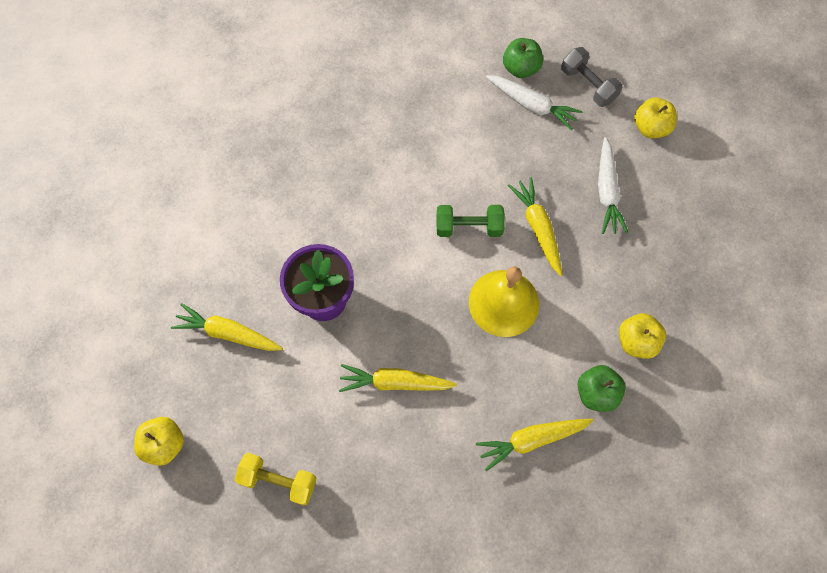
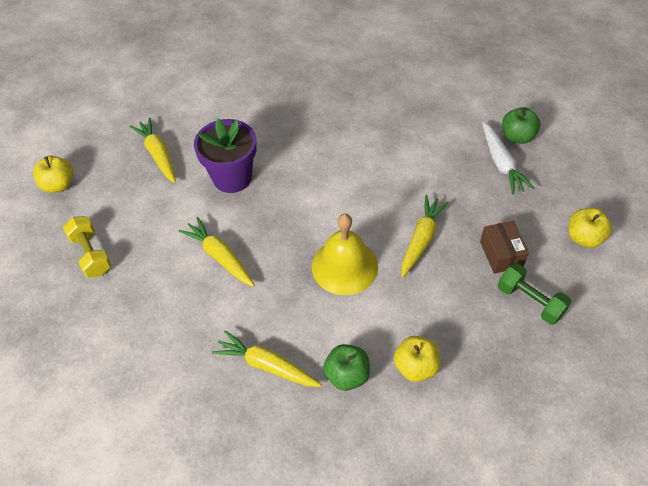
camera: 45 degrees right, 15 degrees down
green dumbbell [437,205,505,237] -> green dumbbell moved to [498,263,571,325]
grey dumbbell [561,47,622,107] -> none
white carrot [598,137,628,234] -> brown box [480,221,529,274]

